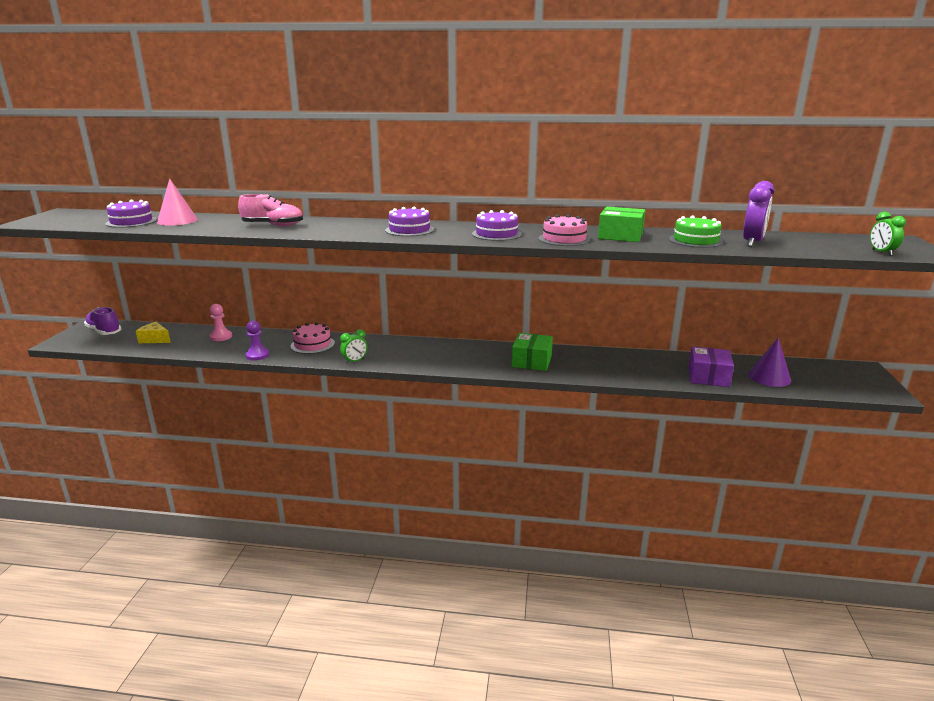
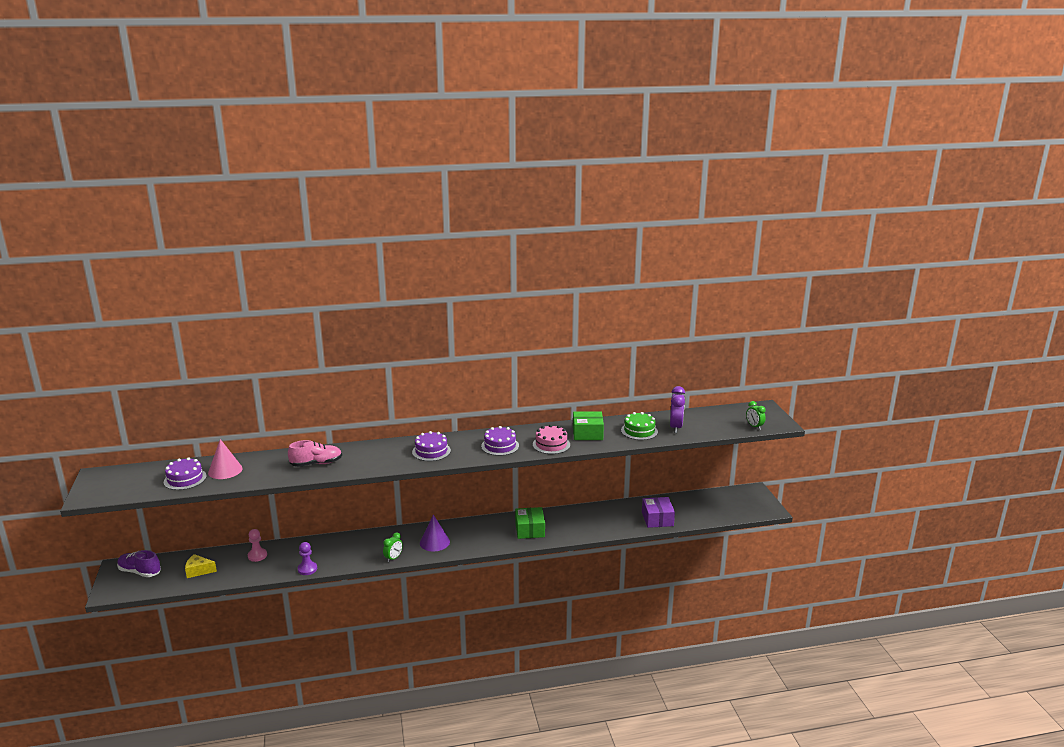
camera: 20 degrees left, 0 degrees up
pink cake [290,322,335,354] -> none
purple cone [748,337,791,387] -> purple cone moved to [420,515,450,551]

